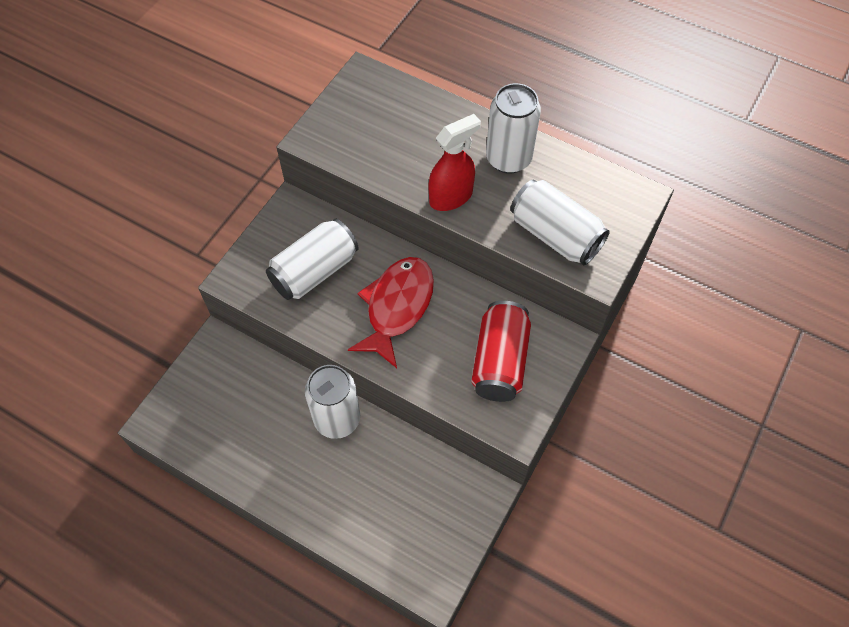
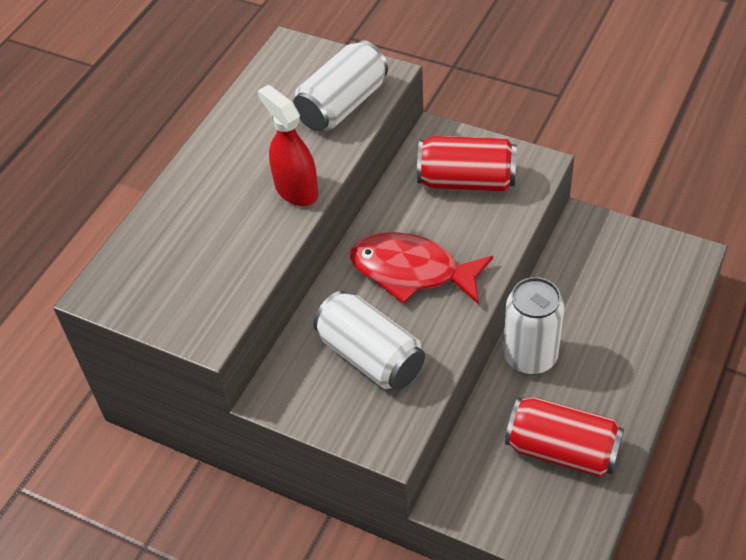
camera: 90 degrees left, 10 degrees down
white can [486,83,541,174] -> none
none -> red can [505,397,624,477]

